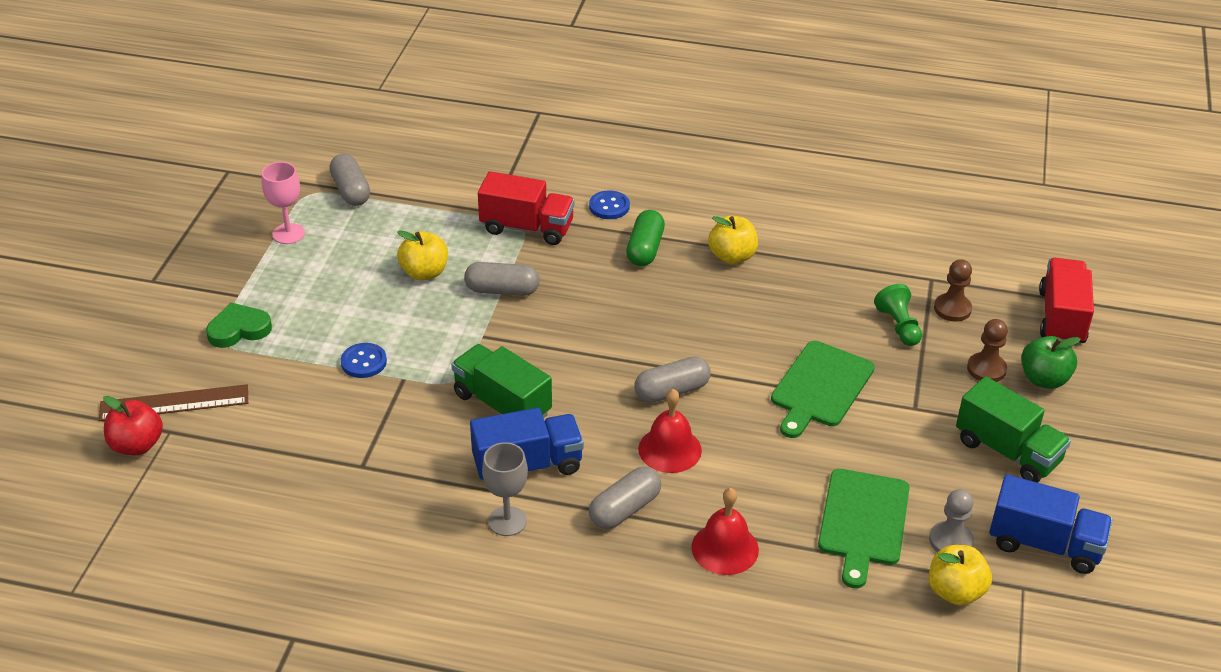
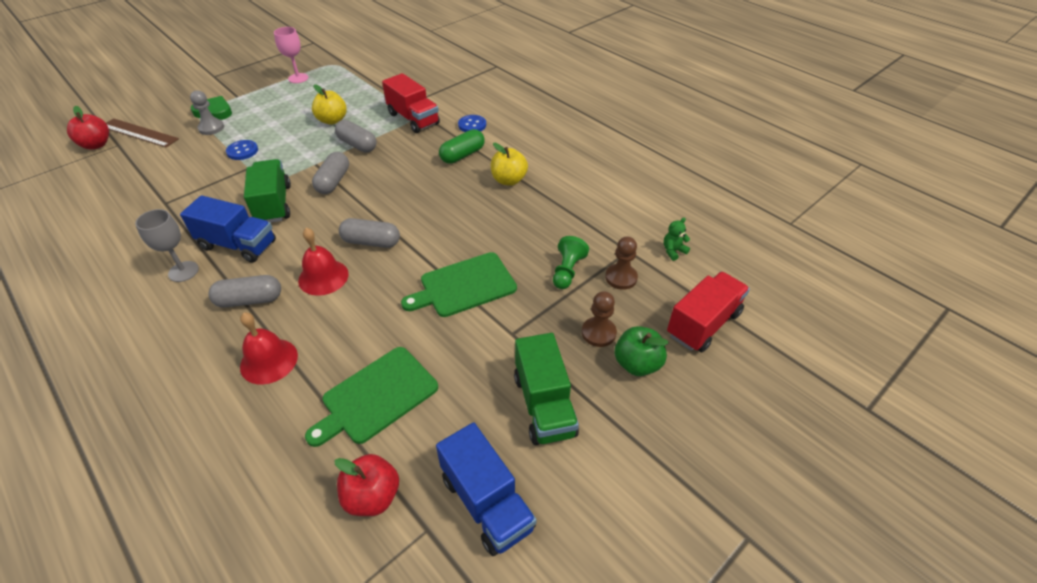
camera: 35 degrees right, 5 degrees up
grey capsule [329,154,370,206] -> grey capsule moved to [312,152,349,194]
grey pawn [929,489,974,552] -> grey pawn moved to [190,90,224,135]
yellow apple [929,545,992,605] -> red apple [334,454,399,516]
none -> green teddy bear [664,218,690,261]

